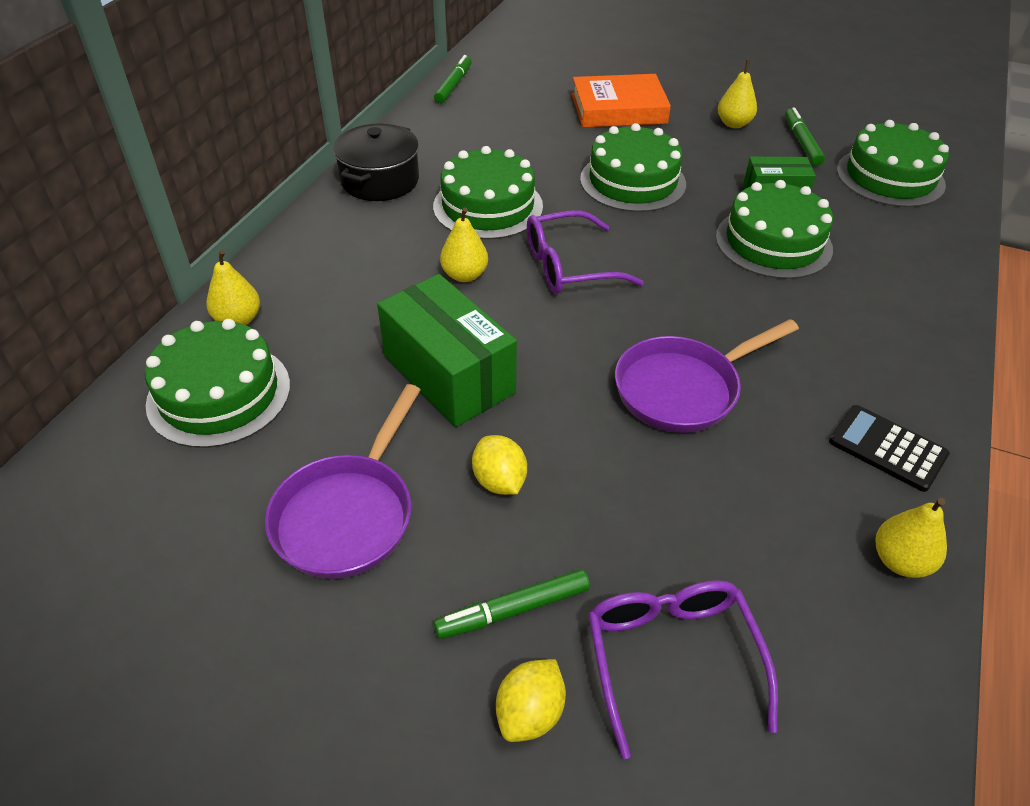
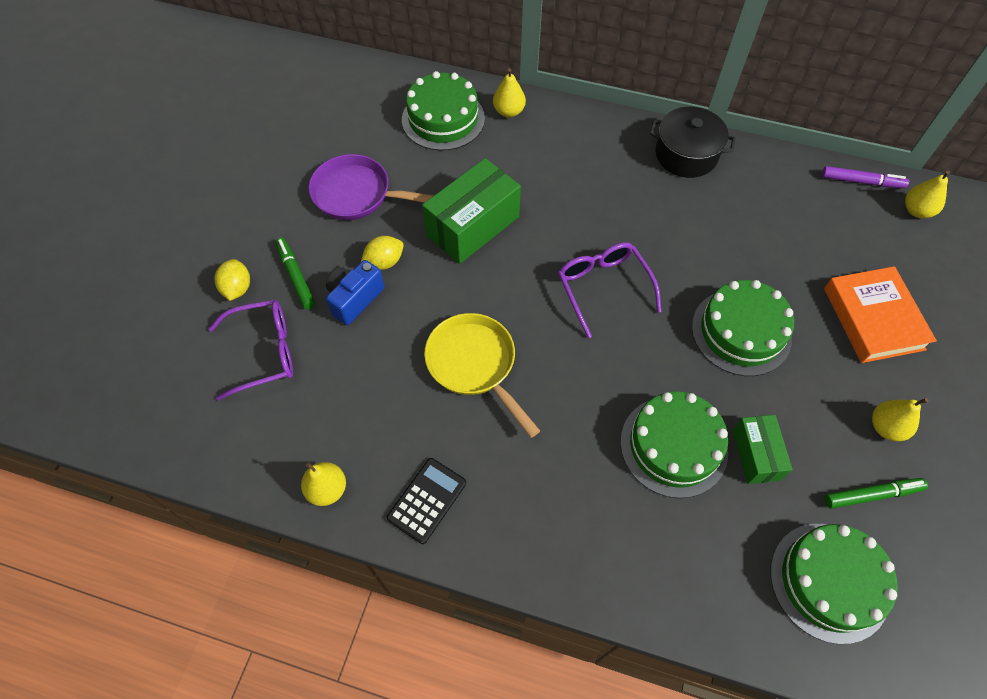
camera: 85 degrees right, 15 degrees up
green cake [433,146,543,239] -> none
green marker [434,55,472,104] -> purple marker [822,166,909,188]
yellow pear [440,208,488,282] -> yellow pear moved to [905,171,950,218]
yellow lemon [496,659,566,742] -> yellow lemon turned 60 degrees clockwise [215,259,250,301]
purple pan [615,319,799,433] -> yellow pan [424,313,540,438]
none -> blue camera [326,260,384,325]

